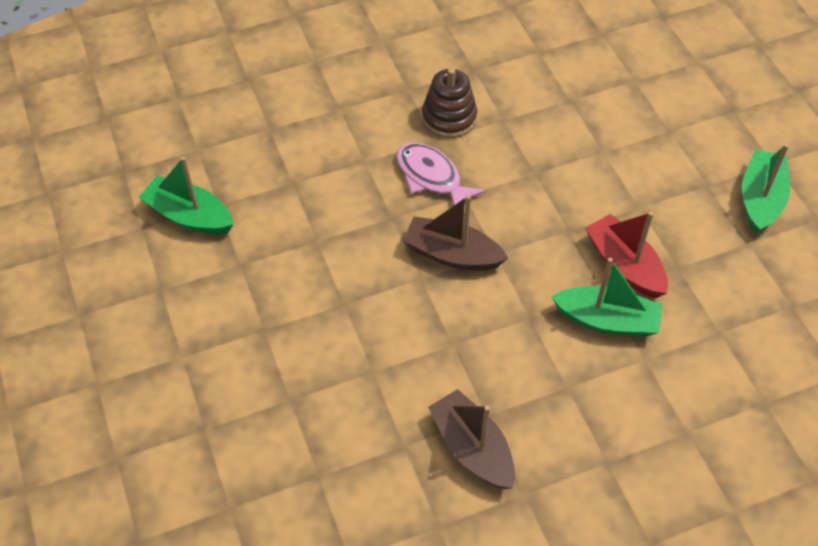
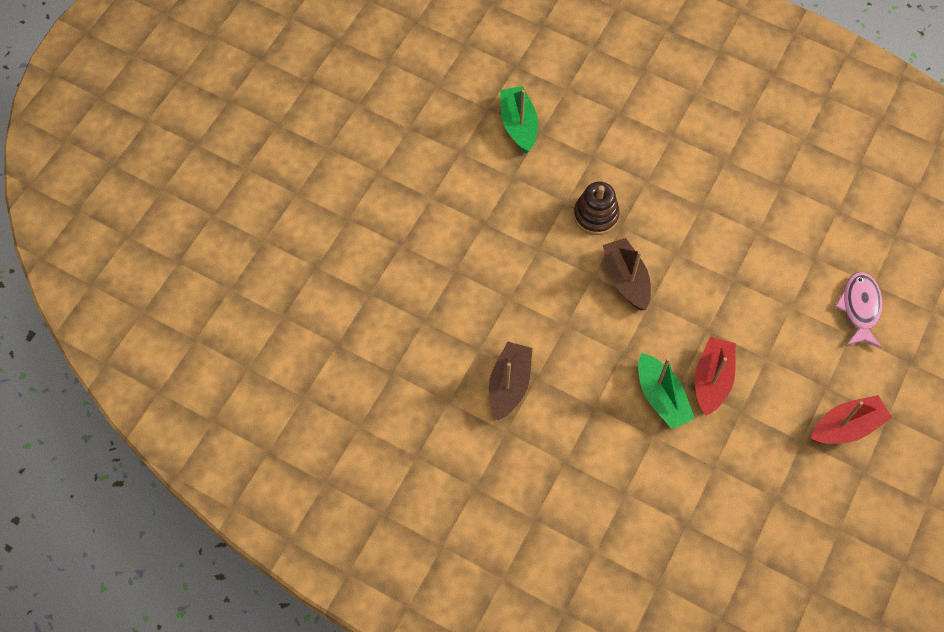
camera: 50 degrees right, 10 degrees up
pink fish [396,143,486,205] -> pink fish moved to [835,272,882,348]
brown stacking toy [422,68,477,138] -> brown stacking toy moved to [574,182,620,235]
green boat [742,144,790,234] -> red boat [811,395,892,444]

